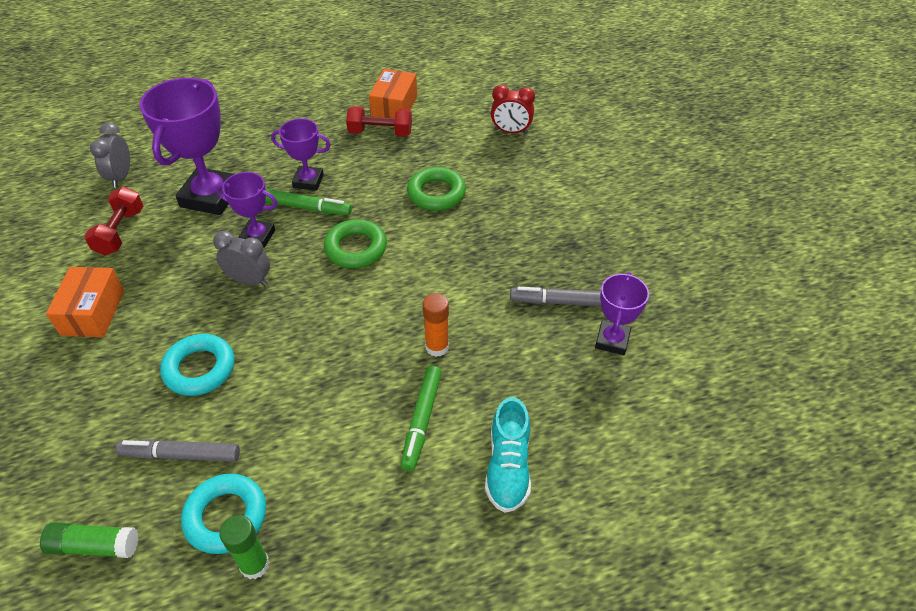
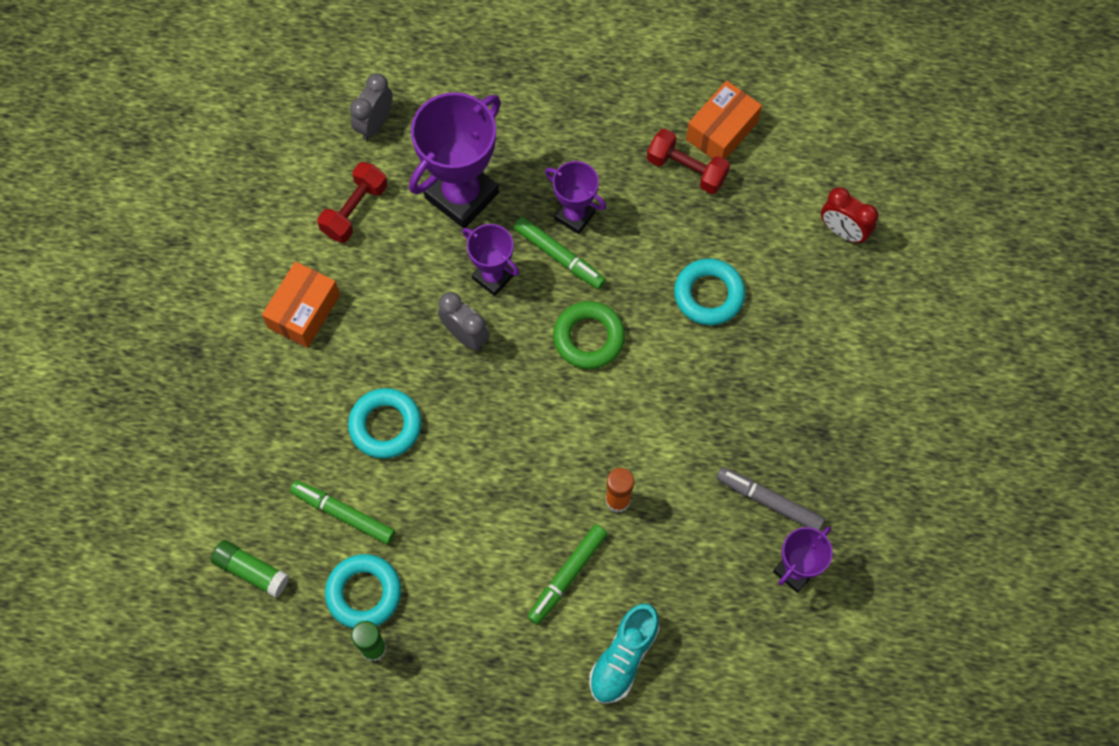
camera: 25 degrees right, 20 degrees up
grey marker [116,439,240,462] -> green marker [290,480,395,544]
green ring [407,167,466,211] -> turquoise ring [674,258,746,325]

